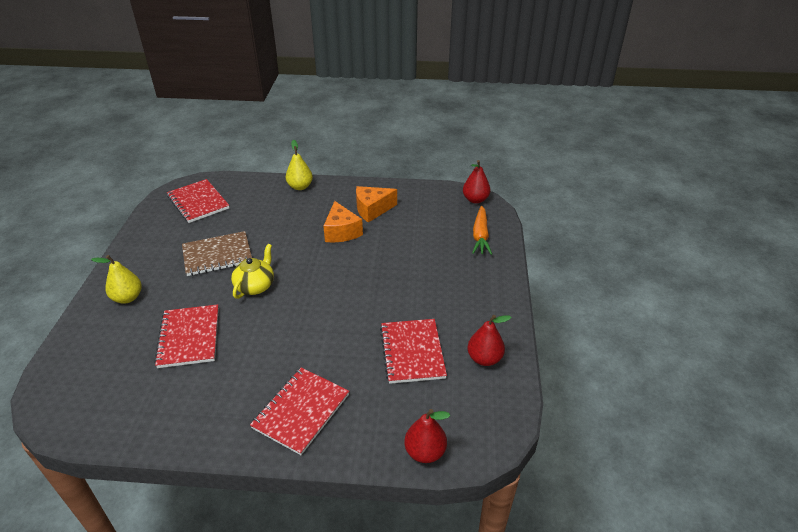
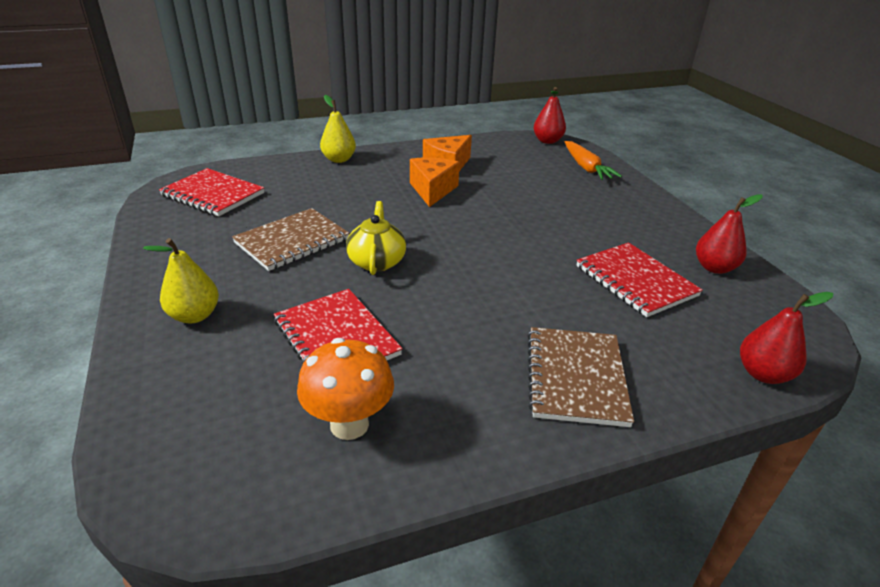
camera: 25 degrees left, 5 degrees down
red notebook [250,367,349,455] -> brown notebook [527,327,634,427]
orange cheese [323,201,363,242] -> orange cheese turned 135 degrees counterclockwise [410,157,460,207]
none -> orange mushroom [297,338,394,440]

